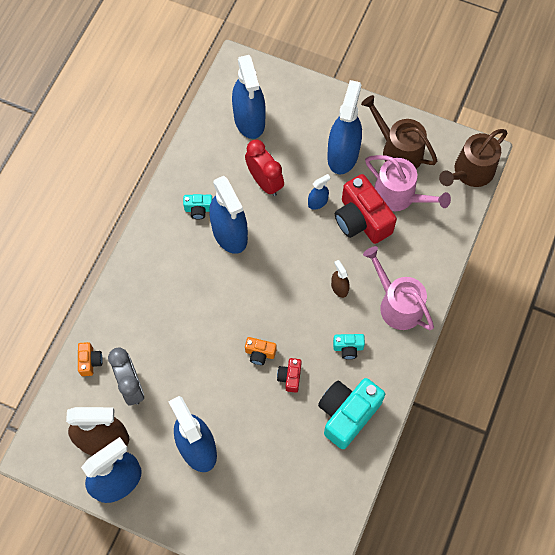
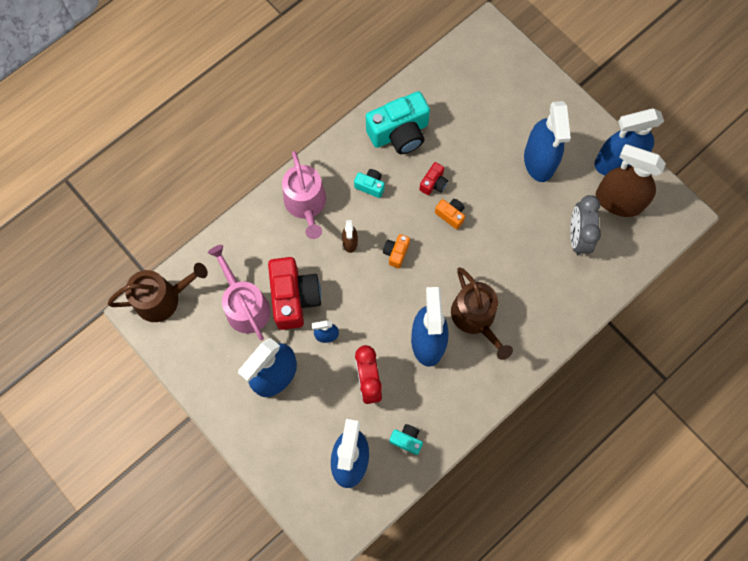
camera: 155 degrees left, 5 degrees up
orange camera [78,342,103,376] -> orange camera moved to [383,234,410,268]
turquoise camera [183,194,213,220] -> turquoise camera moved to [389,424,423,455]
brown watering can [361,95,437,169] -> brown watering can moved to [451,267,513,360]

